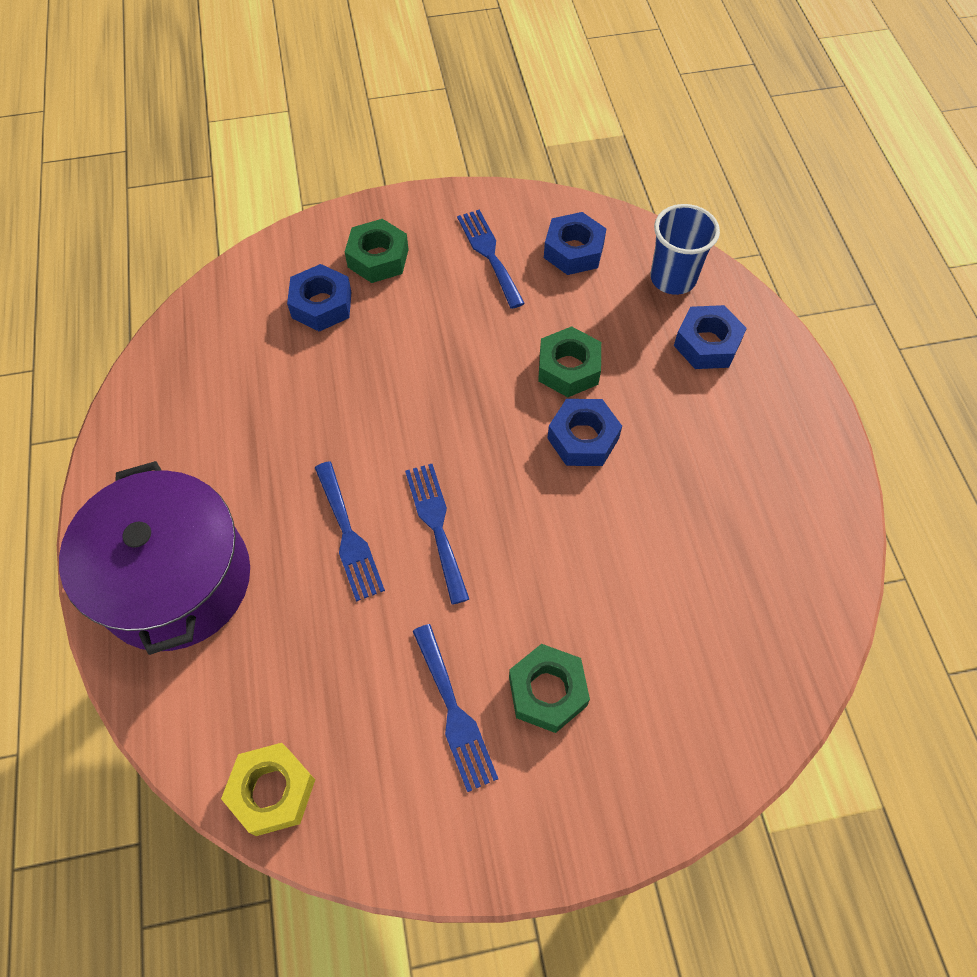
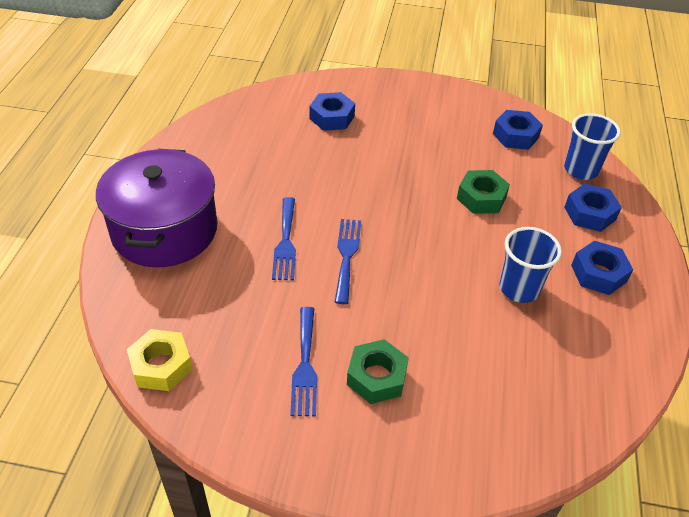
camera: 20 degrees right, 15 degrees down
green nut [345,219,409,283] -> none
blue fork [457,210,525,309] -> none
blue nut [547,399,622,466] -> blue nut moved to [571,241,633,295]
none -> blue cup [499,227,562,303]

